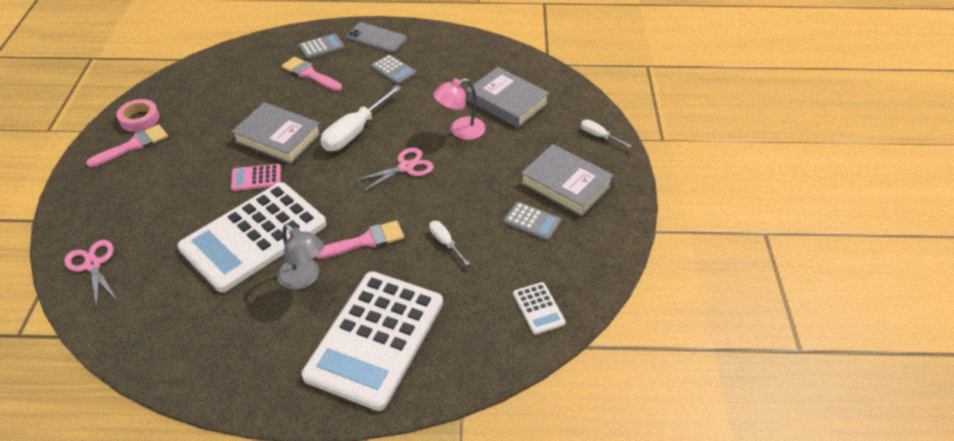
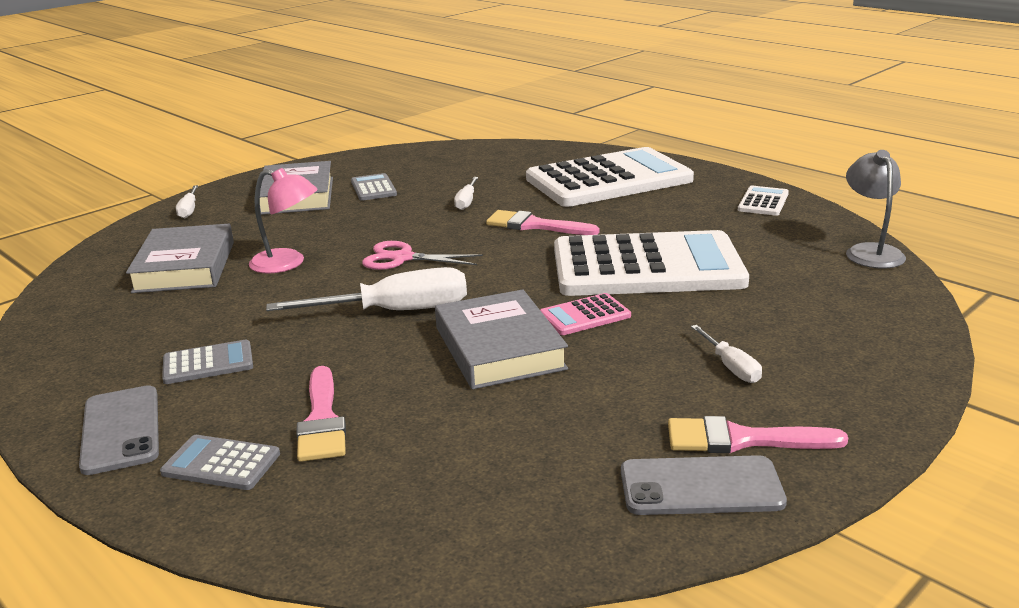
camera: 135 degrees left, 20 degrees down
pink scissors [64,240,117,309] -> none
pink tape [117,99,160,132] -> grey phone [621,455,787,515]
pink calculator [231,164,281,191] -> pink calculator turned 120 degrees clockwise [540,293,631,335]
grey lamp [277,224,324,290] -> grey lamp moved to [846,150,906,268]
grey calculator [371,54,416,84] -> grey calculator turned 75 degrees clockwise [162,340,253,384]
white calculator [513,282,566,335] -> white calculator moved to [738,186,789,216]
none -> white screwdriver [691,325,762,383]

